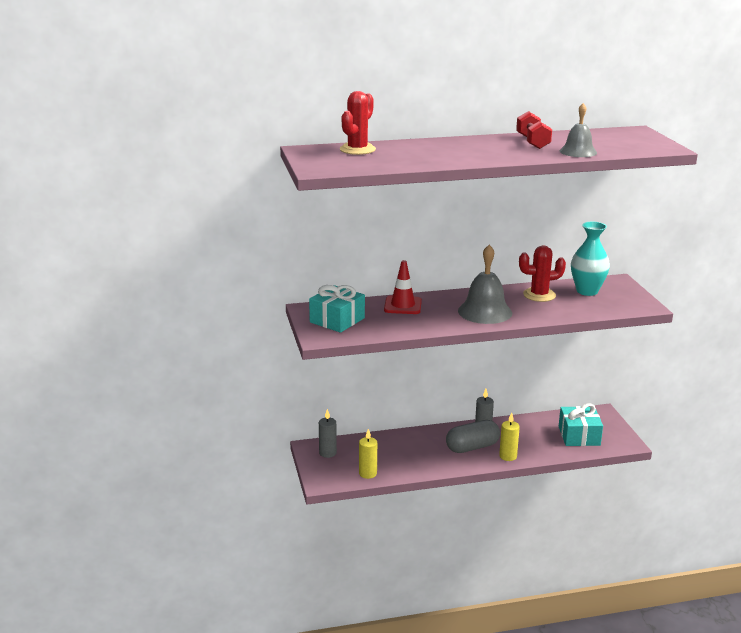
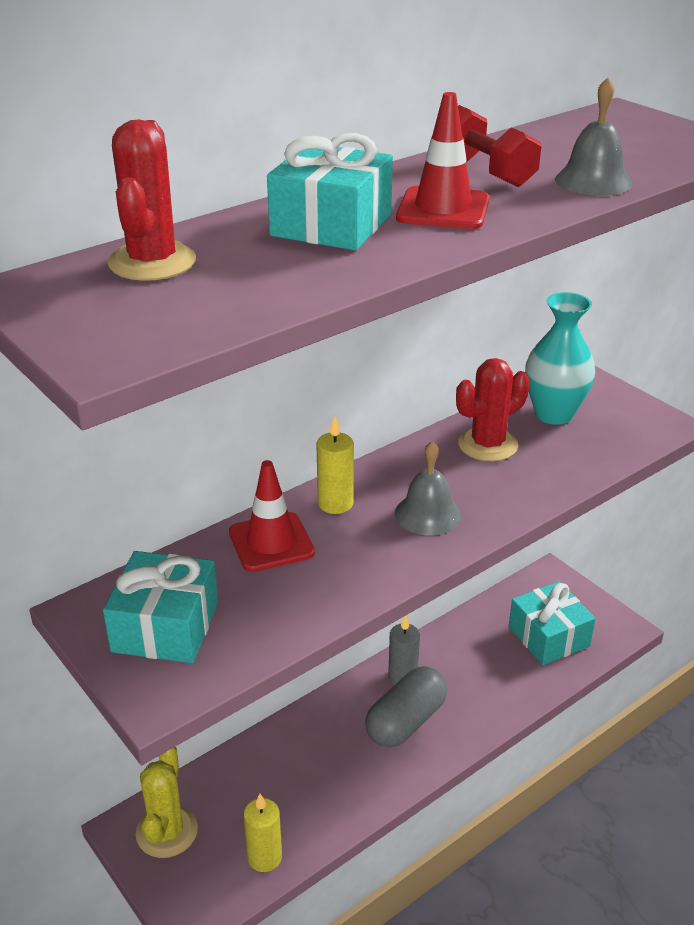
camera: 25 degrees left, 10 degrees up
grey candle [319,409,337,458] -> yellow cactus [136,747,198,858]
grey bell [458,245,512,324] -> grey bell [395,441,462,536], size x0.63
yellow candle [499,412,520,461] -> yellow candle moved to [316,416,354,514]
none -> turquoise gift [267,133,393,250]
none -> red traffic cone [396,92,489,229]

